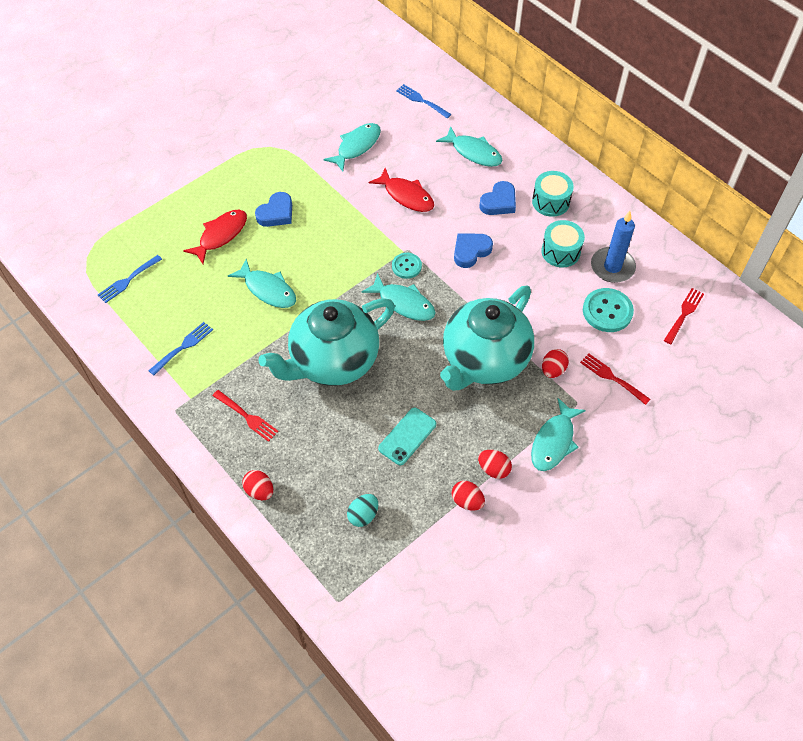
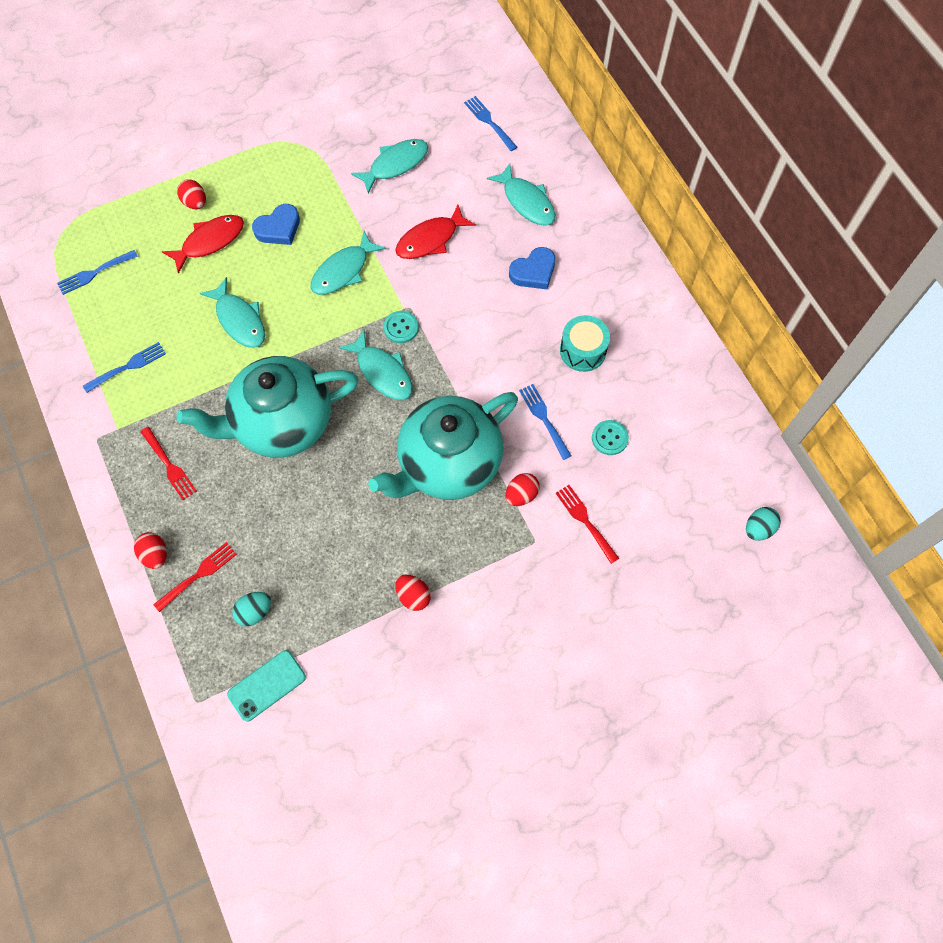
camera: 15 degrees right, 10 degrees up
red fish [369,168,434,212] -> red fish turned 90 degrees clockwise [395,205,476,259]
turquoise phone [378,408,436,465] -> turquoise phone moved to [227,650,306,722]
red egg [452,481,485,510] -> red egg moved to [177,179,206,209]
blue heart [454,233,493,268] -> none
turquoise fish [531,398,586,471] -> turquoise fish moved to [311,231,386,295]
turquoise drum [532,171,574,217] -> none
turquoise button [583,288,634,332] -> turquoise button [592,420,629,455], size x0.62
blue candle [591,211,636,283] -> none
red fork [664,288,704,344] -> red fork moved to [153,542,237,612]
none -> blue fork [519,384,571,460]
none -> turquoise egg [746,507,781,541]

